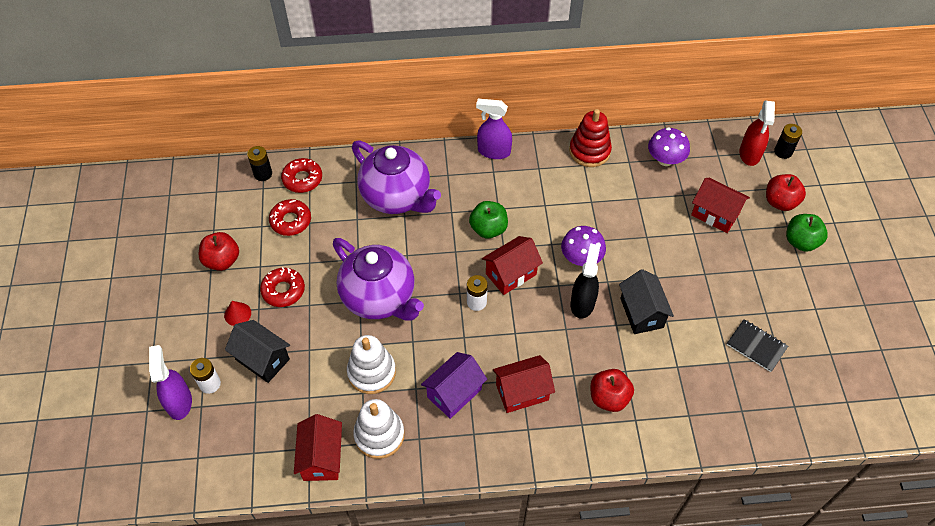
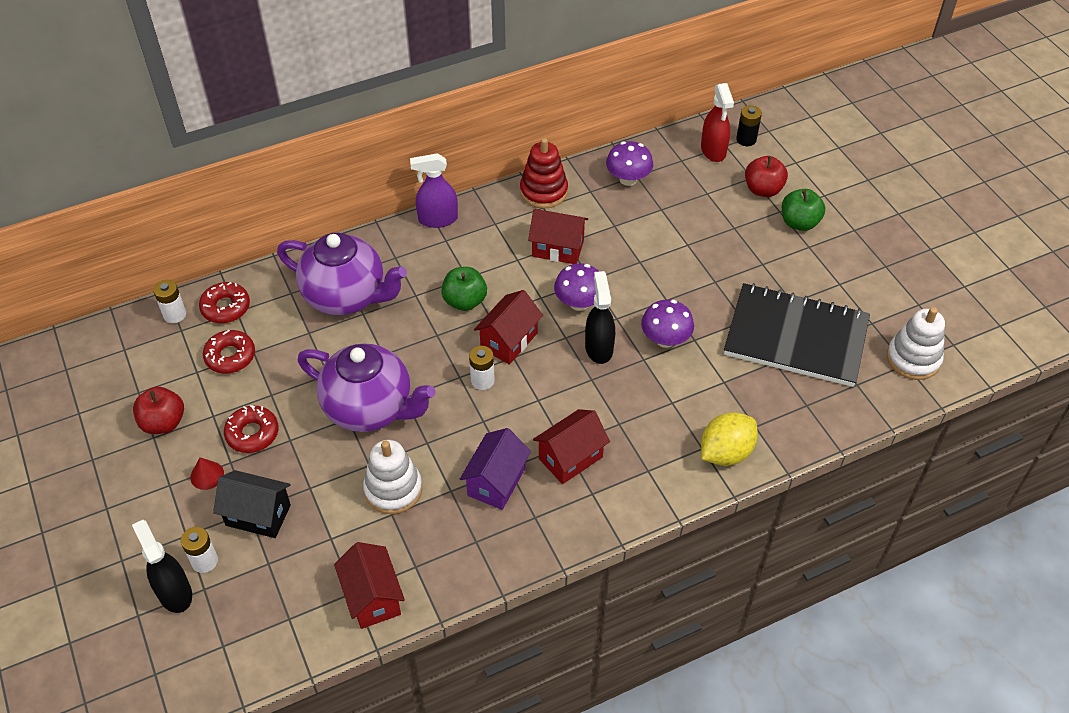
camera: 20 degrees left, 5 degrees down
purple spray bottle [149,345,192,420] -> black spray bottle [132,520,192,613]
black battery [247,146,272,181] -> white battery [153,280,186,323]
white stacking toy [353,399,405,459] -> white stacking toy moved to [887,307,945,380]
red apple [591,369,634,412] -> none
black house [619,269,674,334] -> purple mushroom [641,299,694,348]
red house [691,178,750,233] -> red house moved to [528,209,588,264]
black notebook [727,319,788,372] -> black notebook [724,283,870,387], size x2.32
none -> yellow lemon [701,412,758,466]

